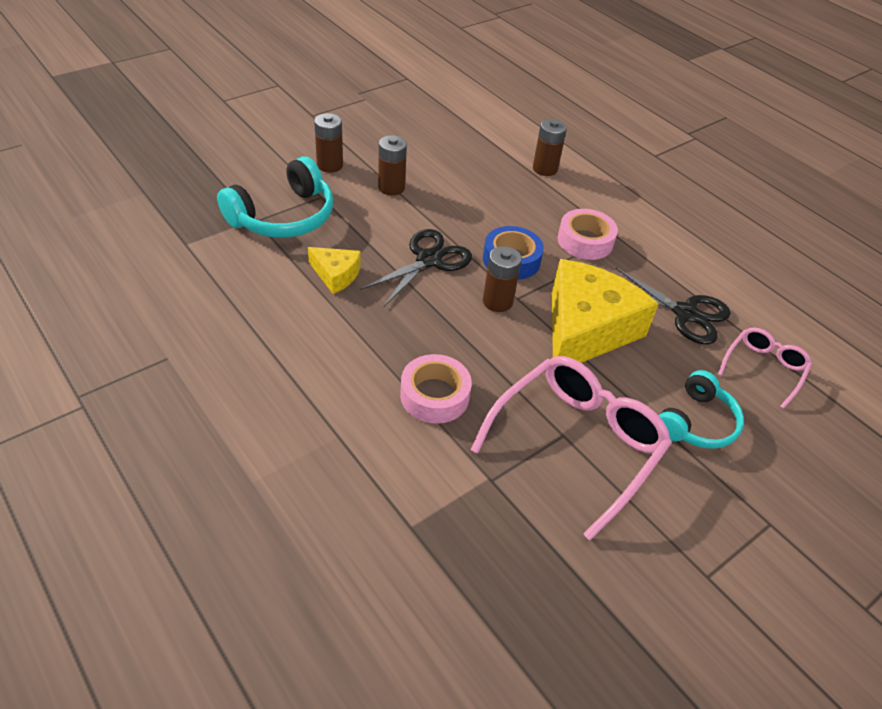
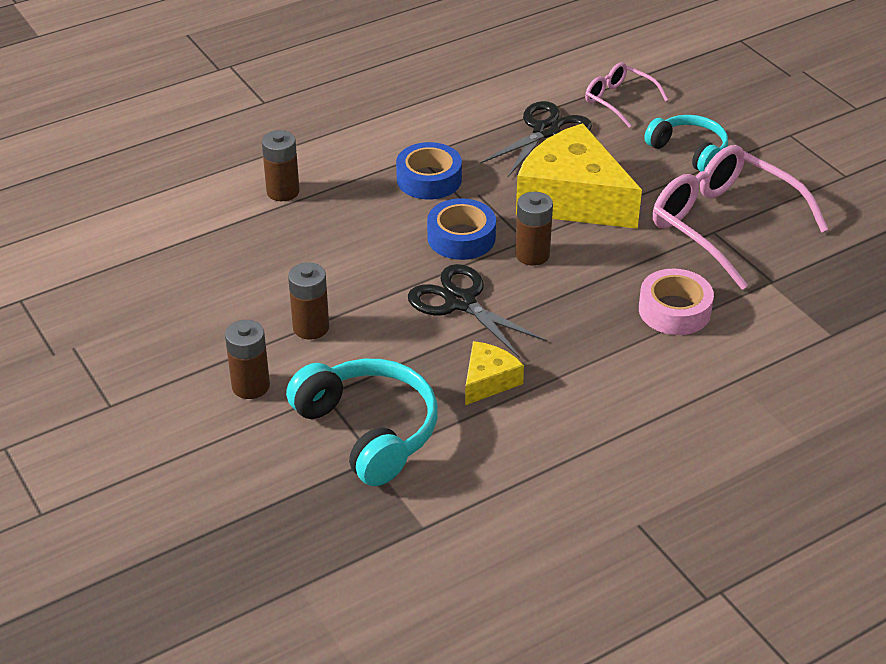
camera: 80 degrees left, 5 degrees down
pink tape [558,209,618,260] -> blue tape [396,142,462,200]

